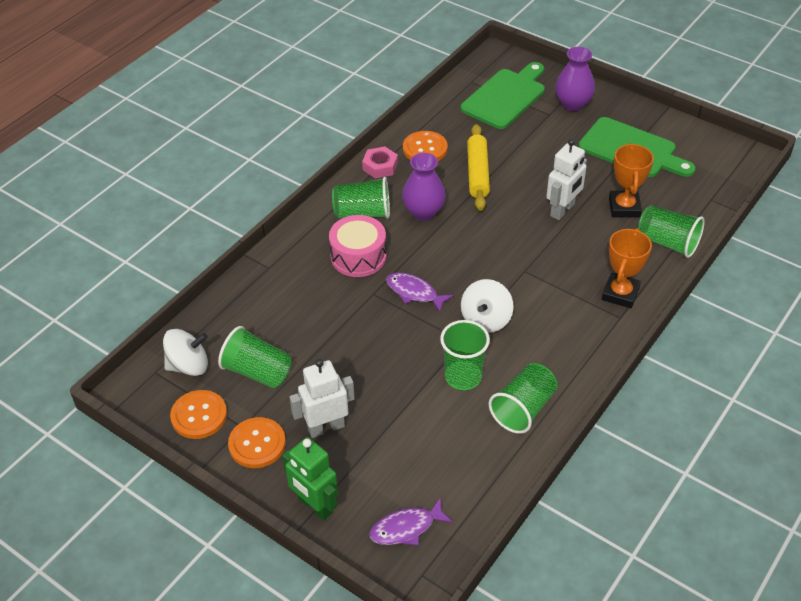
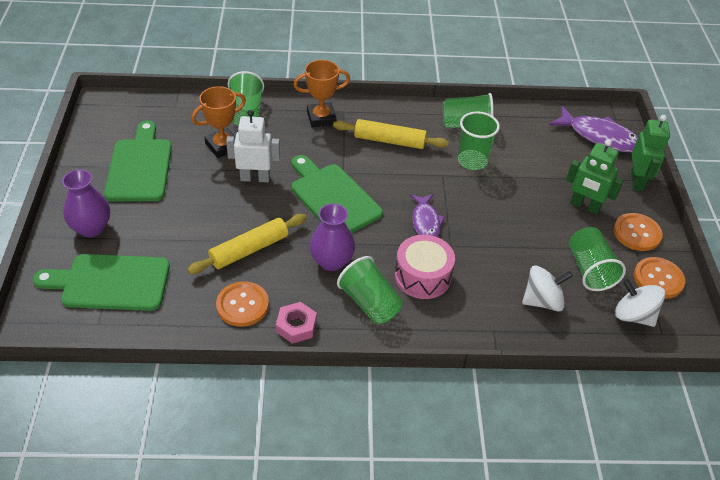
camera: 130 degrees left, 0 degrees up
white robot [290,359,355,438] -> green robot [566,139,624,214]
purple fish [369,497,453,545] -> purple fish [549,106,638,153], size x1.60
white spinning top [461,279,514,333] -> white spinning top moved to [522,265,573,312]
none -> green cutting board [291,155,383,233]
none -> yellow rolling pin [333,119,449,149]

